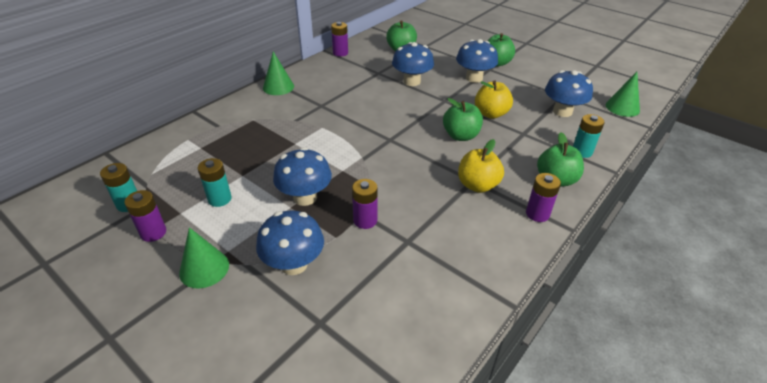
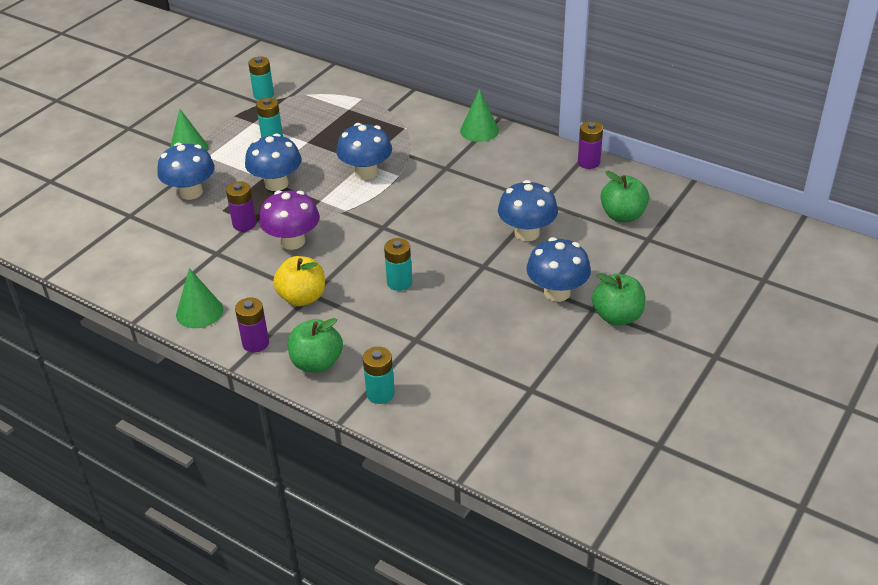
camera: 85 degrees right, 0 degrees up
purple battery [124,190,166,242] -> none
green apple [443,98,483,141] -> turquoise battery [384,238,412,291]
yellow apple [475,80,513,119] -> none
blue mushroom [545,70,593,117] -> blue mushroom moved to [336,123,392,179]
green cone [606,72,640,117] -> green cone moved to [176,268,223,328]
none -> purple mushroom [259,190,320,250]

